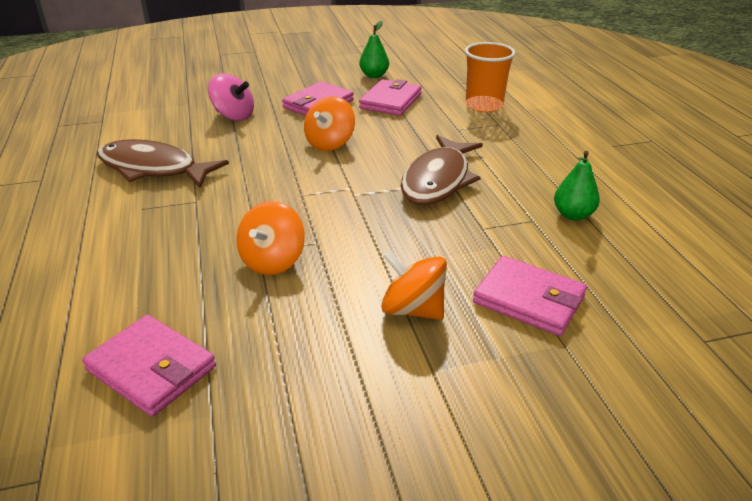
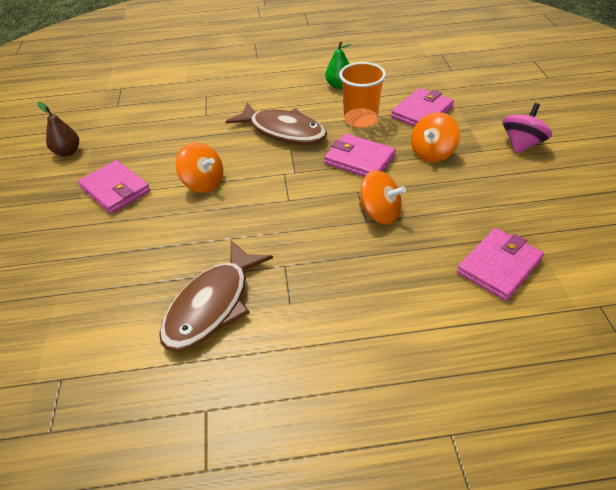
camera: 80 degrees left, 10 degrees up
pink spinning top [208,73,254,121] -> pink spinning top moved to [503,103,552,154]
green pear [359,21,389,78] -> brown pear [37,102,79,156]
pink wallet [359,79,422,116] -> pink wallet moved to [324,133,396,177]
orange cup [465,42,516,112] -> orange cup moved to [339,62,386,128]

